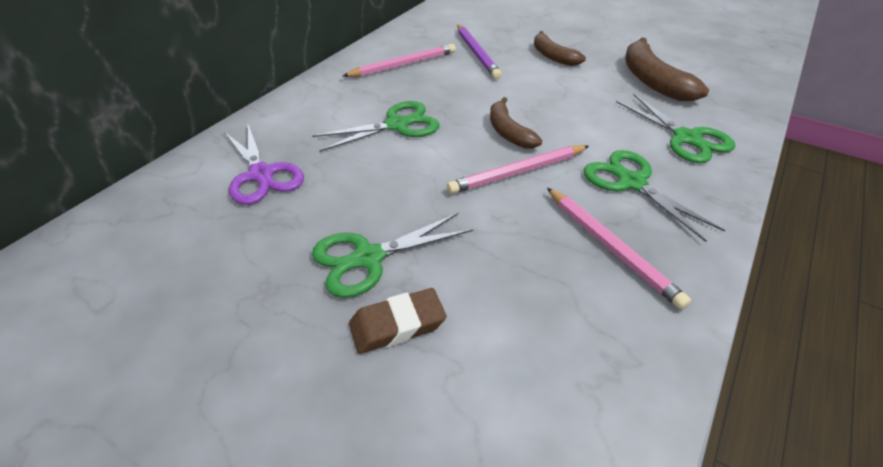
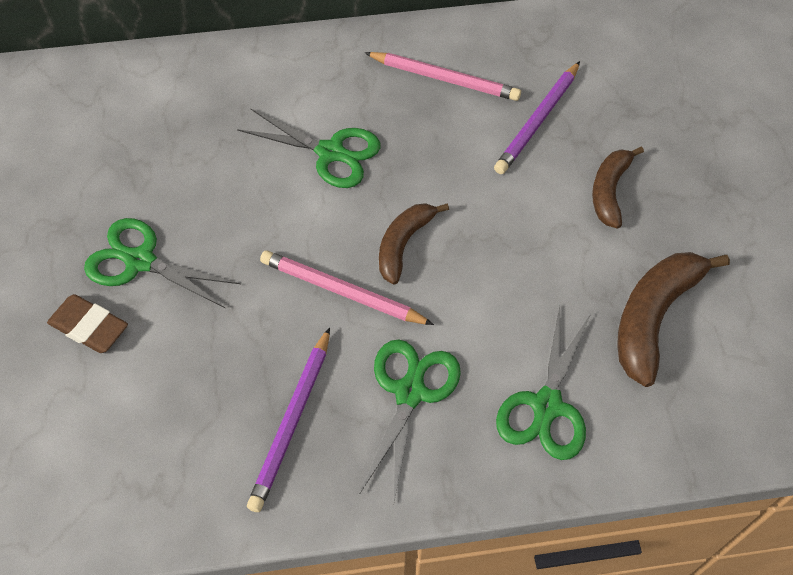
camera: 50 degrees right, 15 degrees up
purple scissors [224,125,304,205] -> none
pink pencil [547,188,691,310] -> purple pencil [247,327,330,512]

